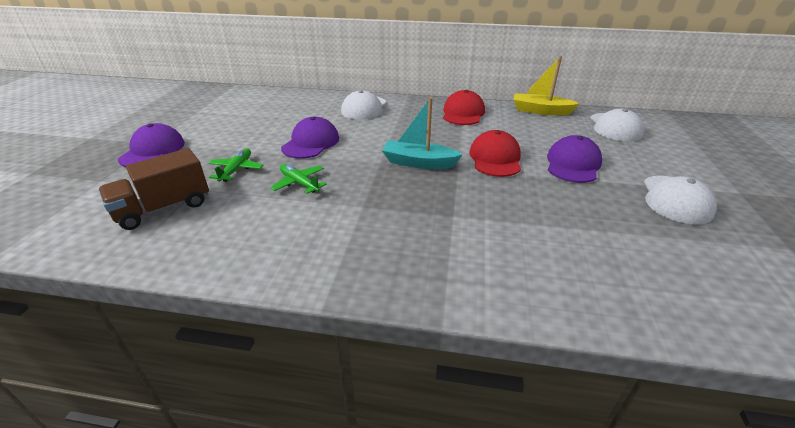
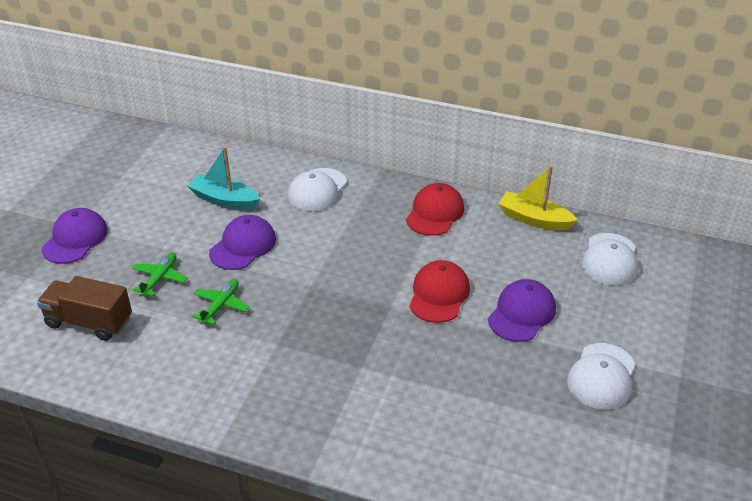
camera: 10 degrees right, 5 degrees up
brown truck [98,148,209,230] -> brown truck turned 45 degrees clockwise [37,276,132,341]
green plane [270,164,327,194] -> green plane turned 60 degrees clockwise [193,279,249,325]
turquoise boat [382,97,463,169] -> turquoise boat moved to [188,147,260,210]

